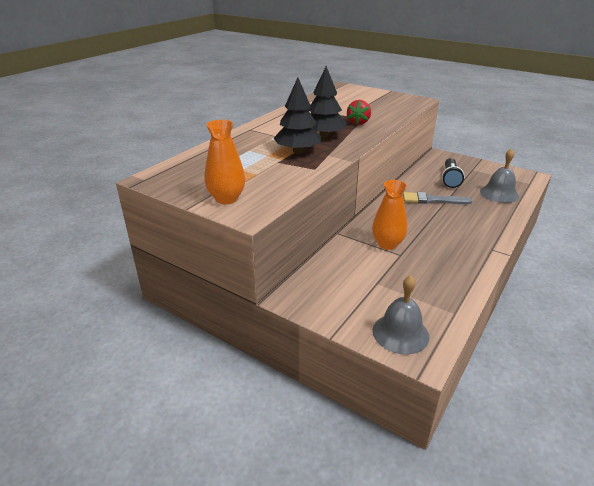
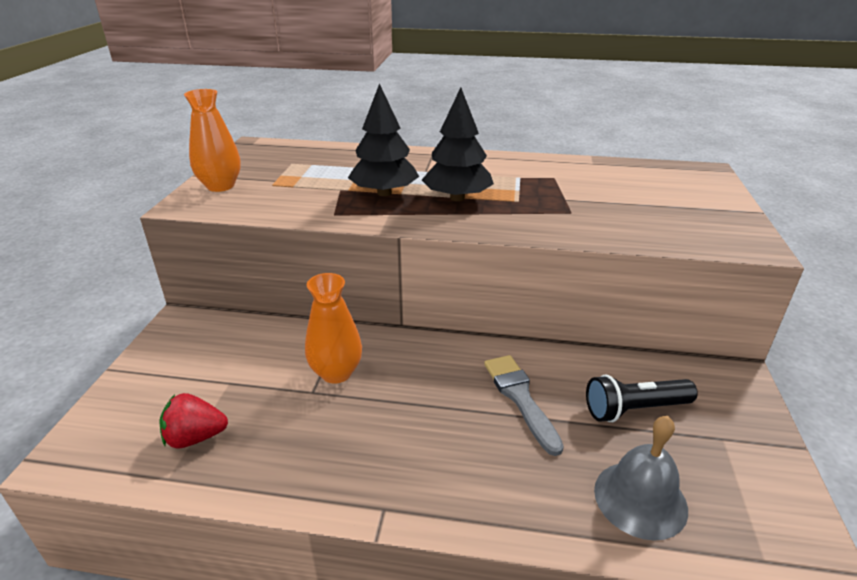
camera: 65 degrees right, 0 degrees up
red strawberry [347,100,371,125] -> red strawberry moved to [159,393,228,448]
grey bell [373,275,429,355] -> none

